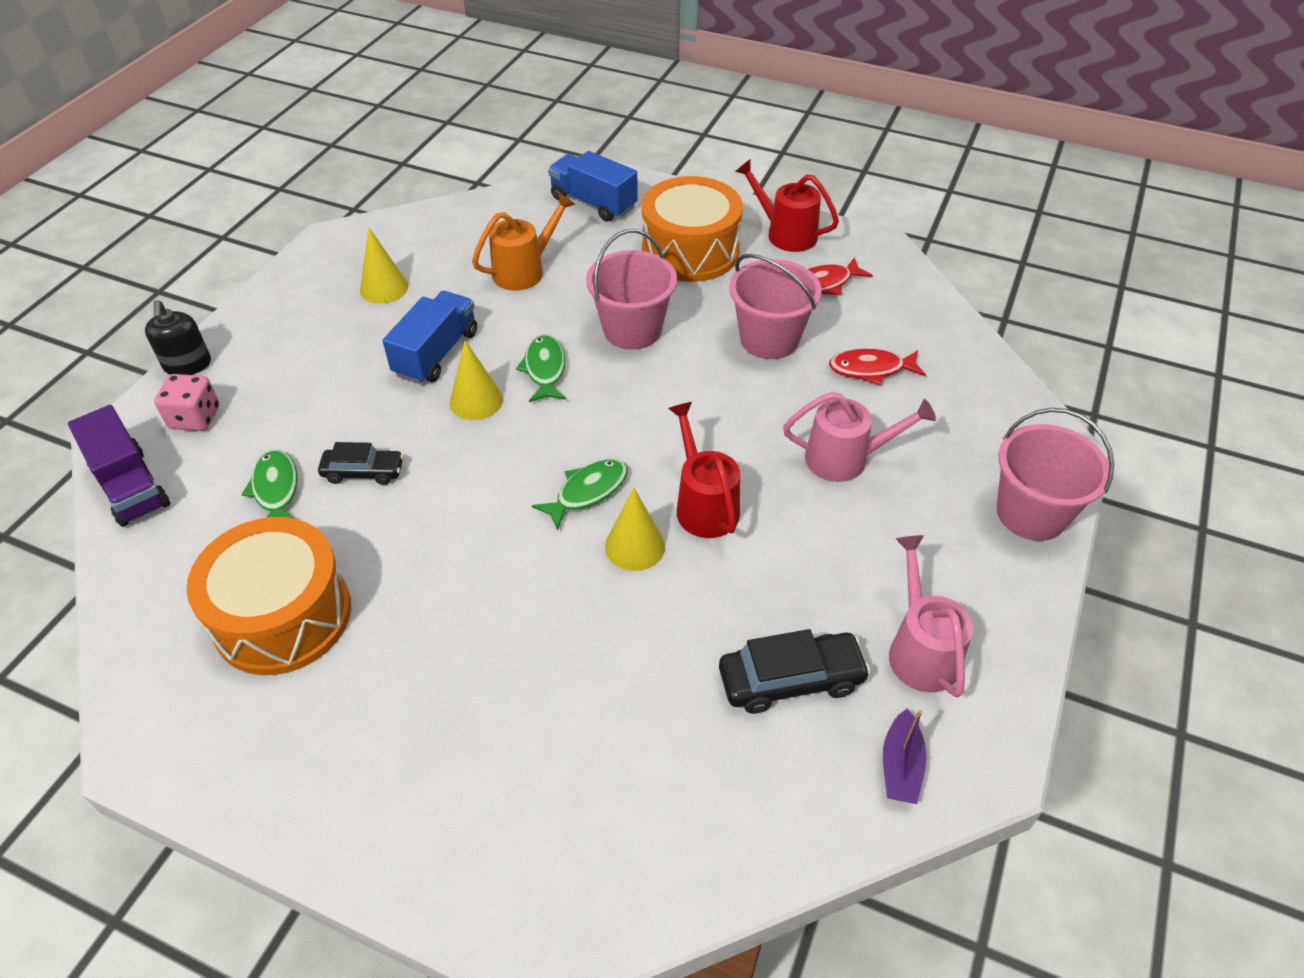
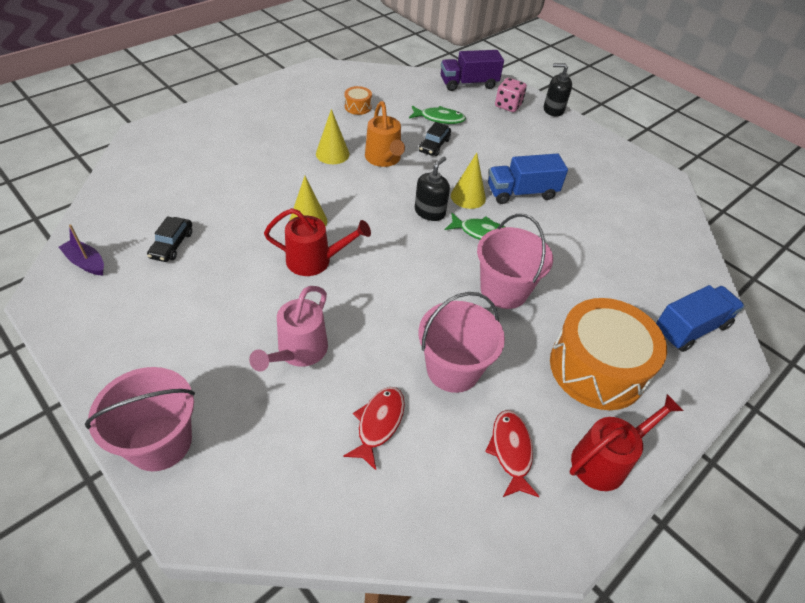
camera: 110 degrees right, 0 degrees up
orange drum [186,517,351,675] -> orange drum [344,86,372,115], size x0.42
yellow cone [360,228,408,304] -> yellow cone moved to [316,109,350,164]
blue truck [383,291,477,384] -> blue truck turned 120 degrees clockwise [488,154,568,204]
orange watering can [472,192,575,291] -> orange watering can moved to [365,101,405,167]
green fish [532,459,628,531] -> none
black car [719,629,871,714] -> black car [147,216,192,262], size x0.66
pink watering can [889,535,973,697] -> none
none -> black soap dispenser [415,157,450,221]

